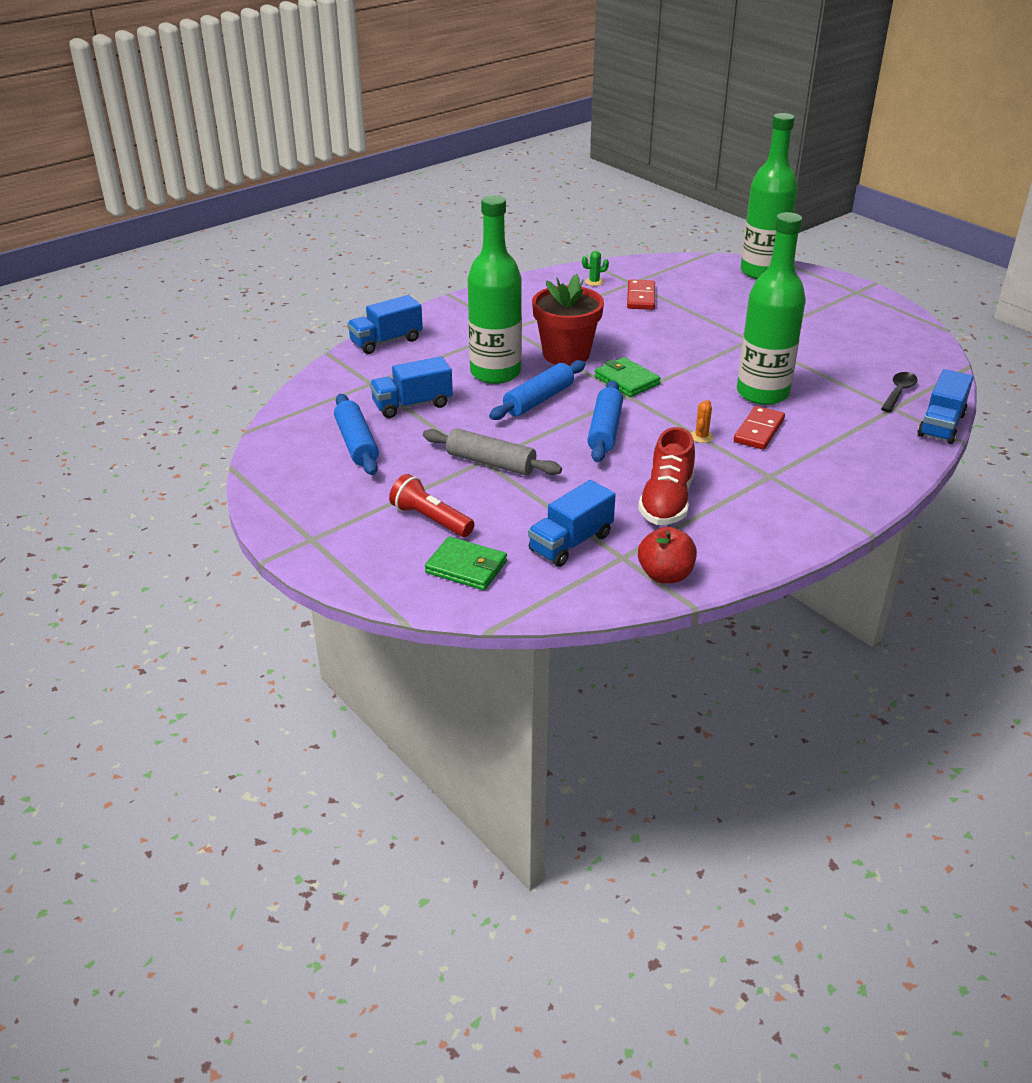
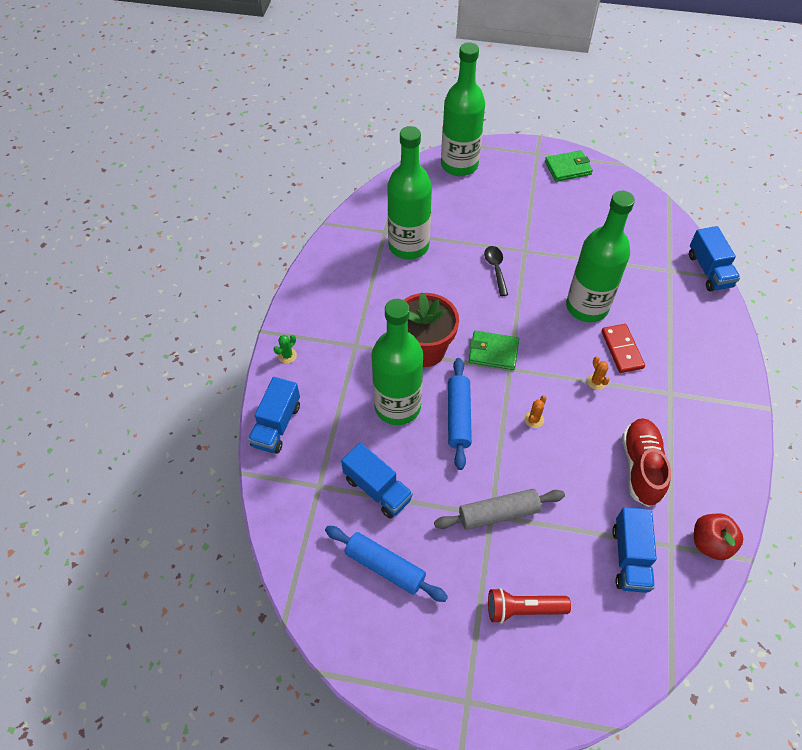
camera: 40 degrees left, 20 degrees up
blue truck [370,356,453,418] -> blue truck turned 75 degrees counterclockwise [341,443,413,519]
green wallet [425,536,507,590] -> green wallet moved to [545,150,593,182]
green cactus [582,251,609,286] -> green cactus moved to [273,335,297,363]
blue rolling pin [587,380,623,462] -> orange cactus [524,395,547,428]
red domino [627,279,655,310] -> green bottle [387,126,432,259]
red shoe [638,427,695,525] -> red shoe turned 150 degrees counterclockwise [622,418,671,507]
black spoon [881,372,918,412] -> black spoon moved to [484,246,508,296]

